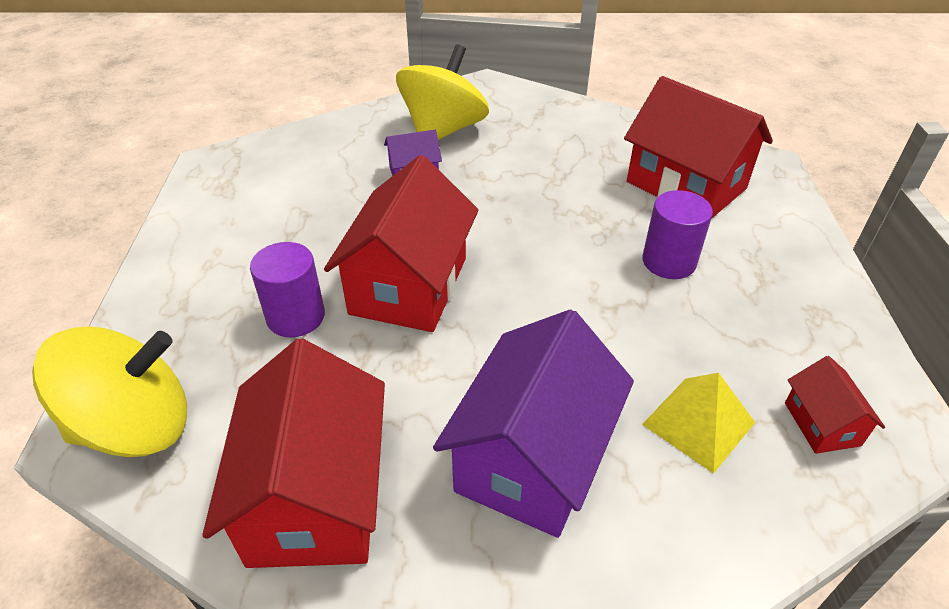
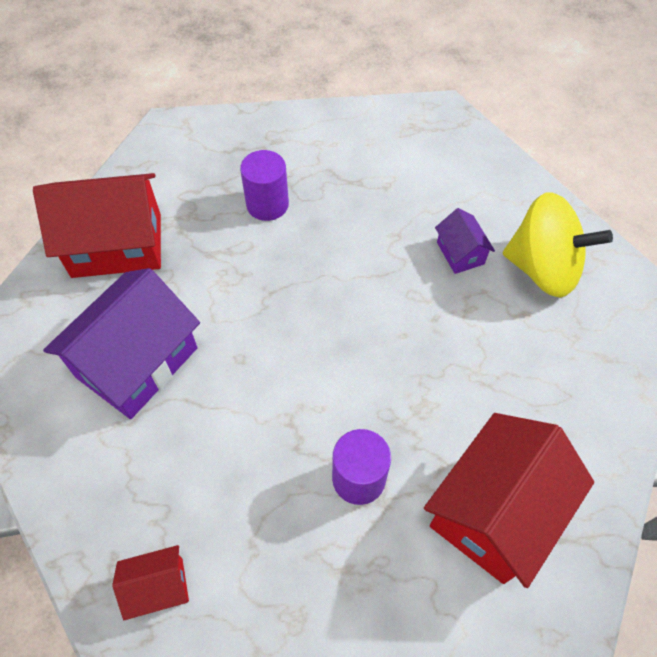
camera: 85 degrees right, 15 degrees up
yellow spinning top [32,326,187,457] -> none
red house [324,155,478,332] -> none
purple house [433,309,634,538] -> purple house turned 75 degrees counterclockwise [43,268,200,419]
yellow pyramid [642,373,755,474] -> none

